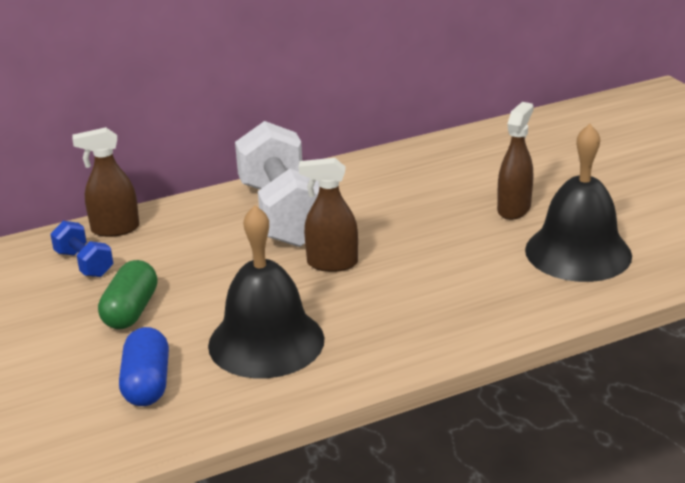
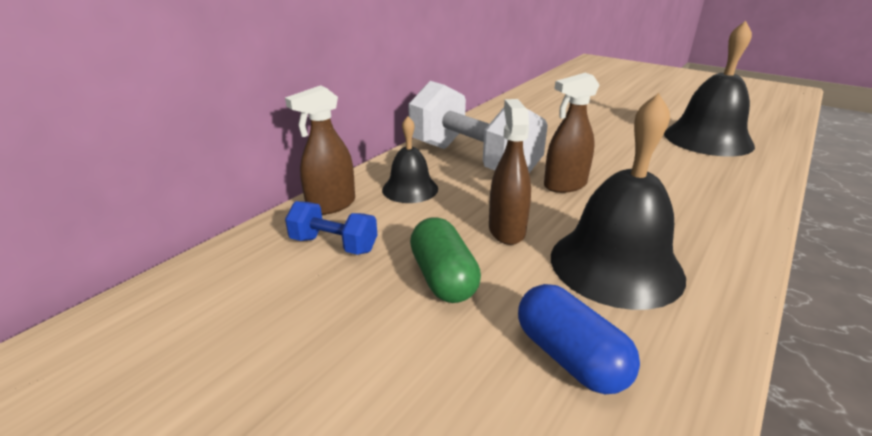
camera: 30 degrees left, 0 degrees up
brown spray bottle [497,102,534,220] -> brown spray bottle moved to [489,99,531,245]
none -> black bell [382,116,438,203]

